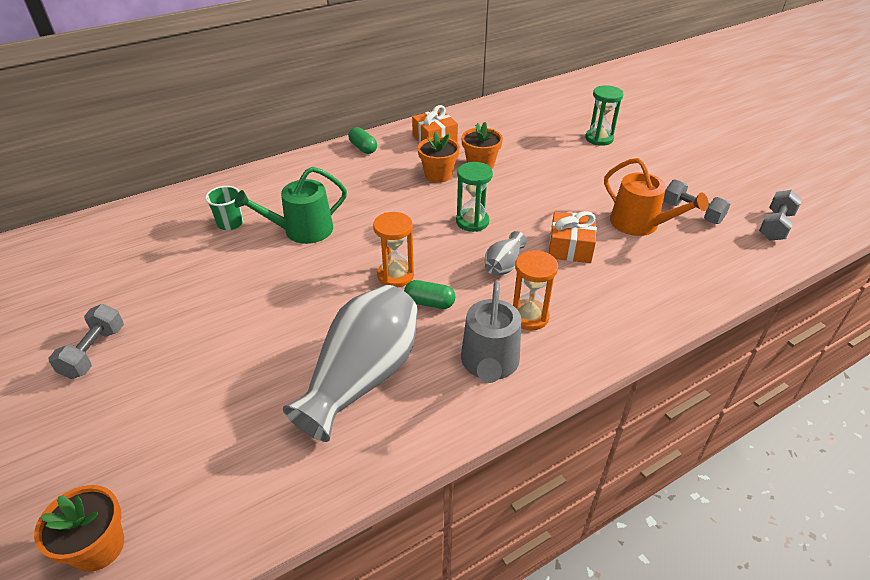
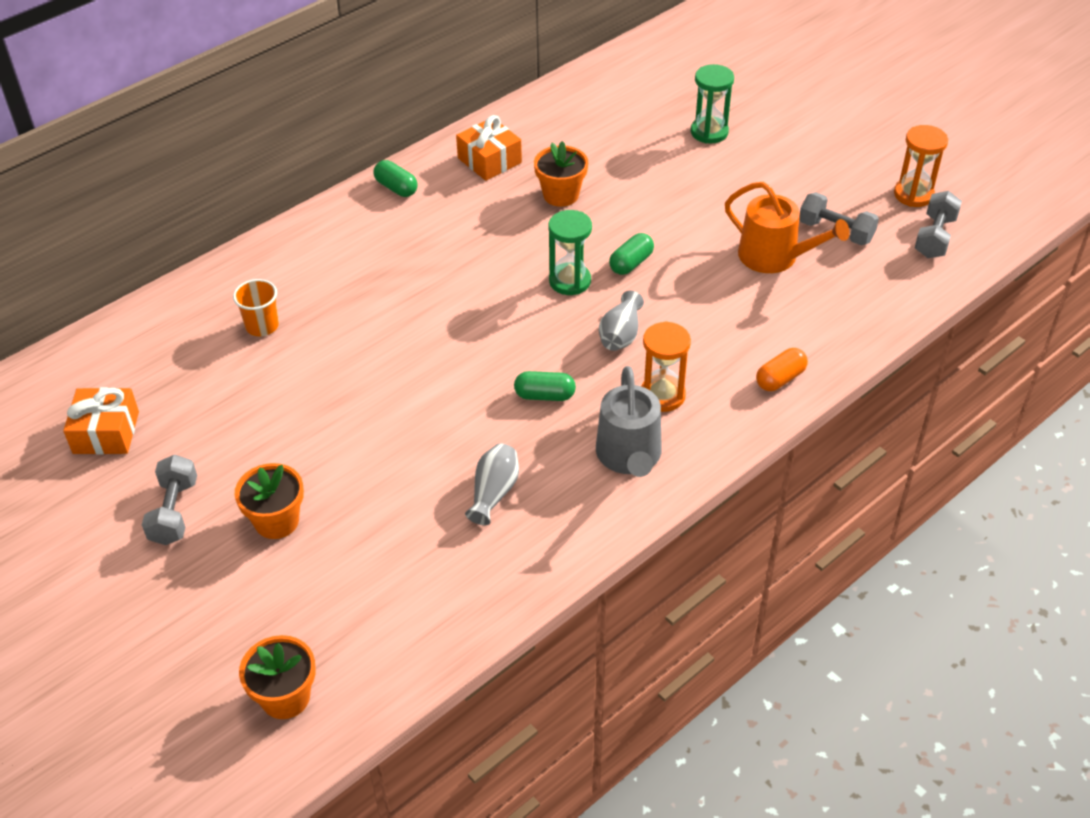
camera: 10 degrees left, 5 degrees up
green cup [205,186,243,230] -> orange cup [233,279,279,336]
green watering can [235,167,347,244] -> none
grey vase [283,285,418,442] -> grey vase [465,444,519,525], size x0.46
orange hourglass [373,212,414,287] -> orange hourglass moved to [894,125,948,207]
orange flower pot [417,131,460,183] -> orange flower pot moved to [235,463,304,539]
orange gift [549,211,597,263] -> orange gift moved to [63,387,139,455]
none -> green capsule [609,233,654,275]
none -> orange capsule [756,348,808,391]

